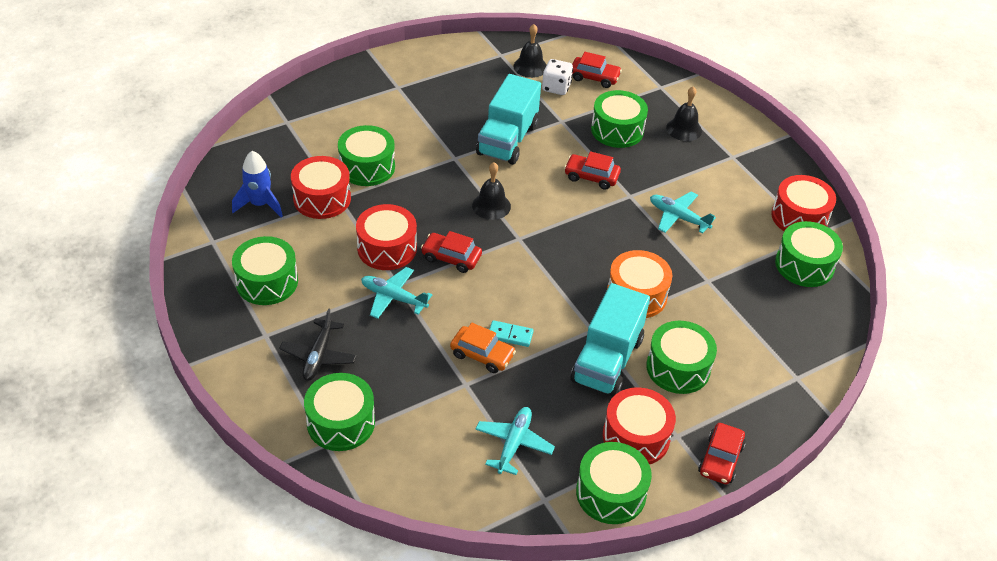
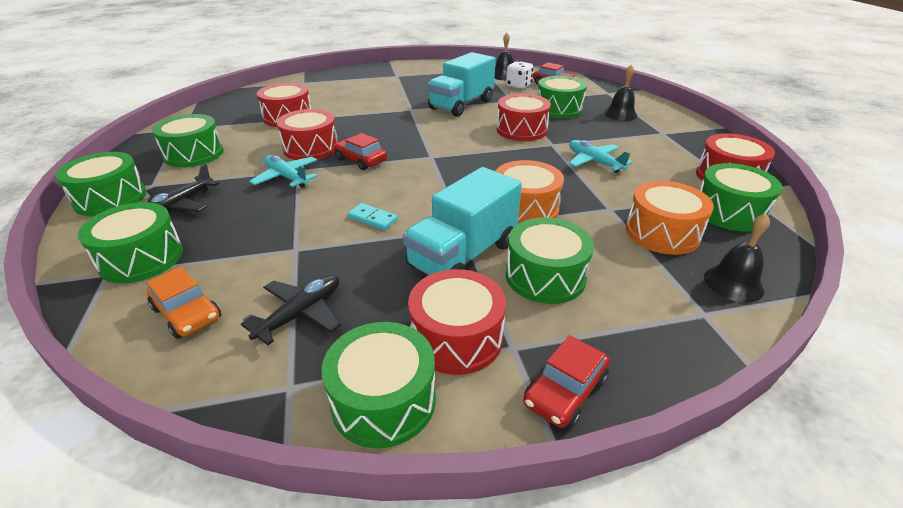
camera: 20 degrees right, 10 degrees down
blue rocket [232,151,283,217] -> none
green drum [338,125,395,186] -> green drum moved to [55,152,147,216]
orange car [450,323,516,373] -> orange car moved to [147,267,221,339]
black bell [472,162,511,220] -> black bell moved to [704,214,770,303]
turquoise plane [475,407,555,475] -> black plane [241,275,341,345]
red car [564,151,621,190] -> red drum [497,94,551,141]
none -> orange drum [626,181,714,255]

